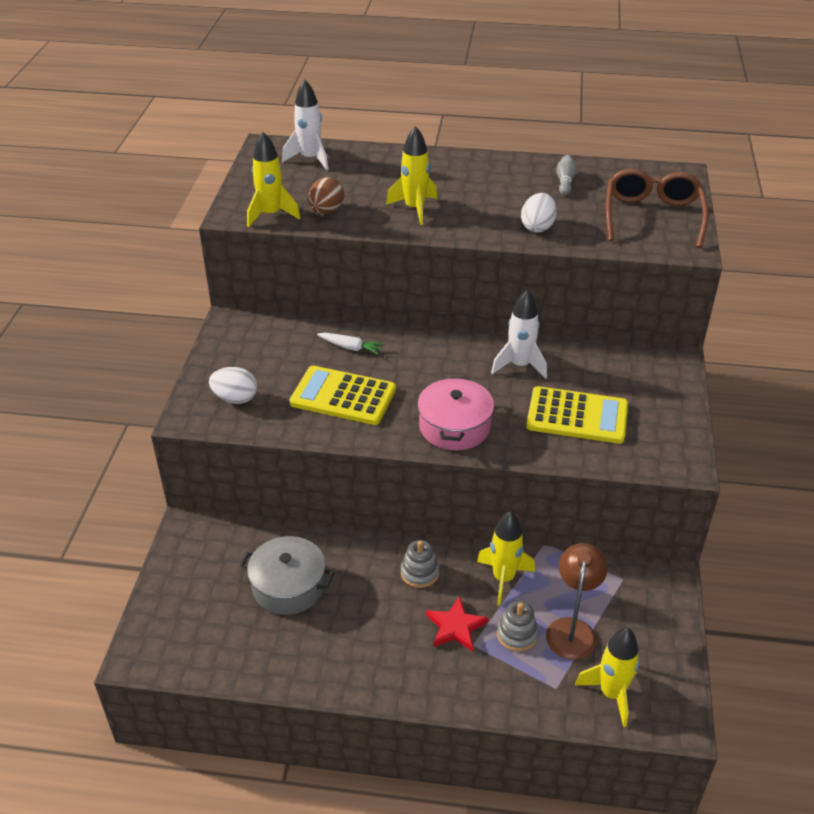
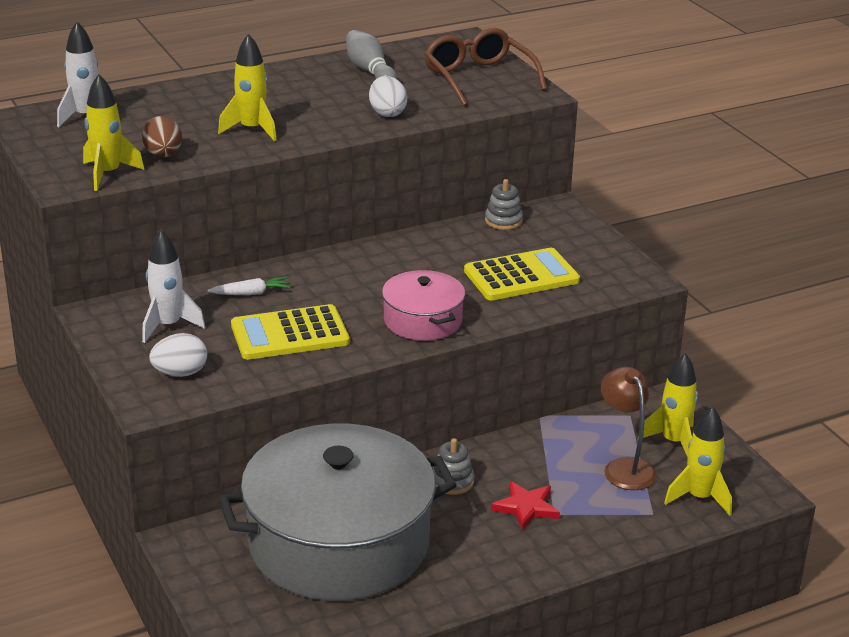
camera: 35 degrees left, 10 degrees down
grey pot [240,536,334,615] -> grey pot [219,424,457,601], size x2.13
yellow rocket [477,511,535,606] -> yellow rocket moved to [638,353,698,457]
white rocket [491,290,547,379] -> white rocket moved to [142,230,205,343]
grey stacking toy [497,601,538,652] -> grey stacking toy moved to [485,179,523,230]
grey bowling pin [556,155,577,195] -> grey bowling pin [346,30,397,79], size x1.55

